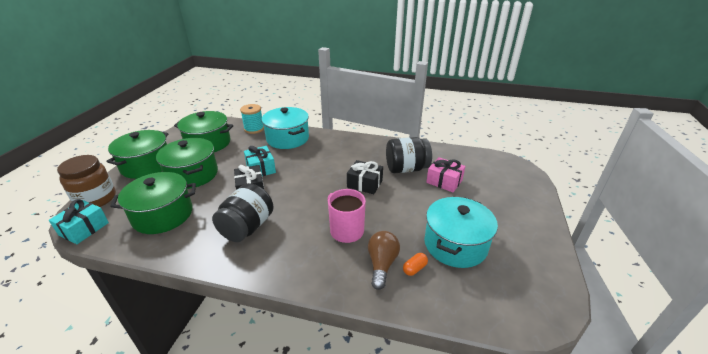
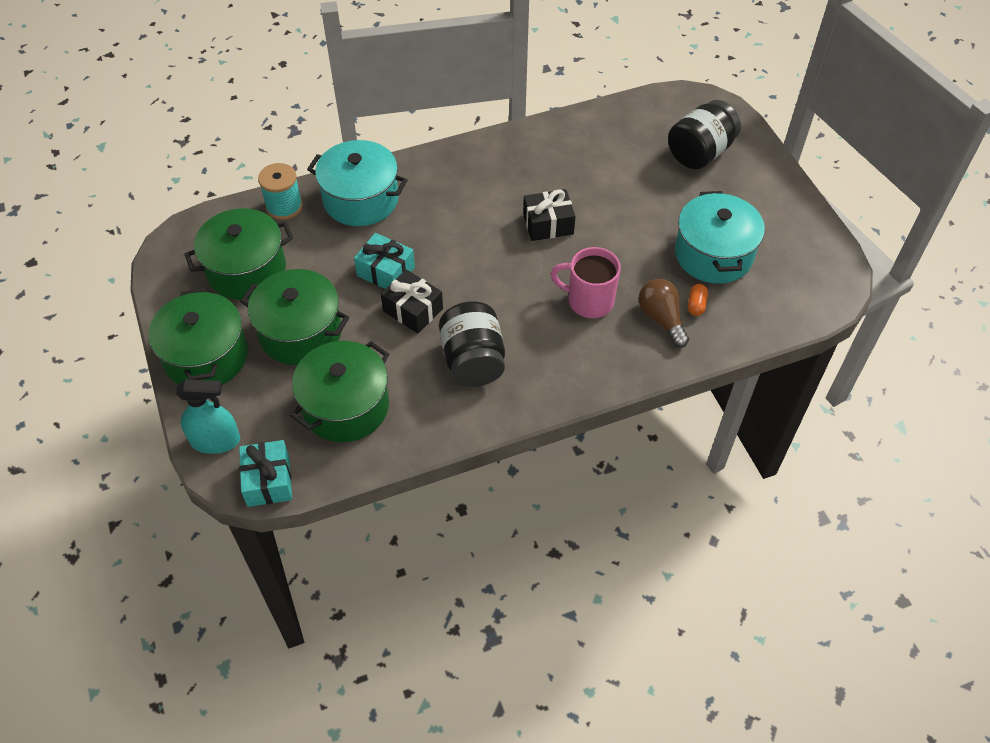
camera: 35 degrees left, 20 degrees up
brown jar [57,155,116,207] -> turquoise spray bottle [176,379,240,454]
black jar [386,137,432,173] -> black jar moved to [668,100,741,170]
pink gift [426,157,465,192] -> none

